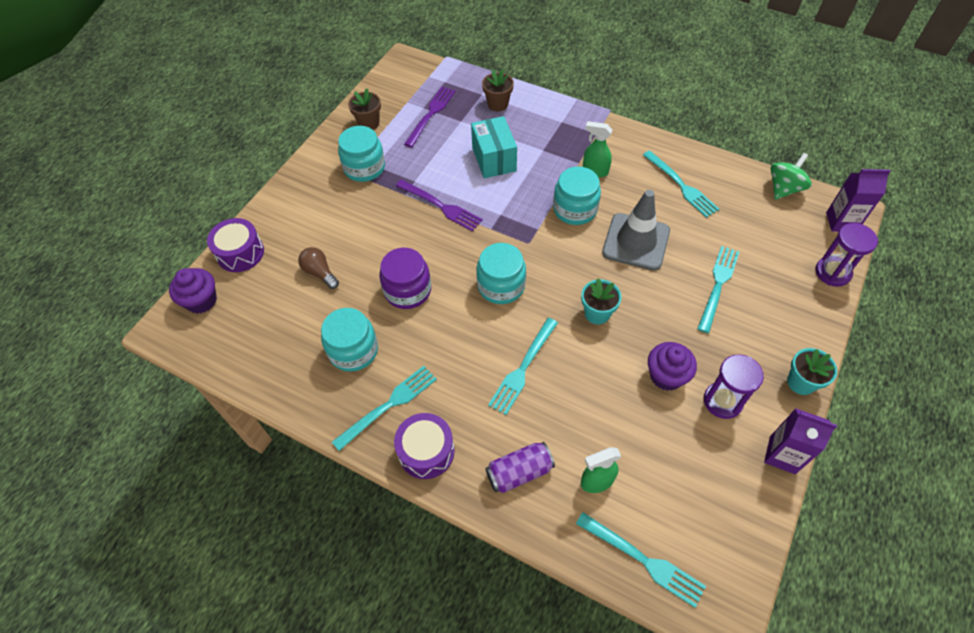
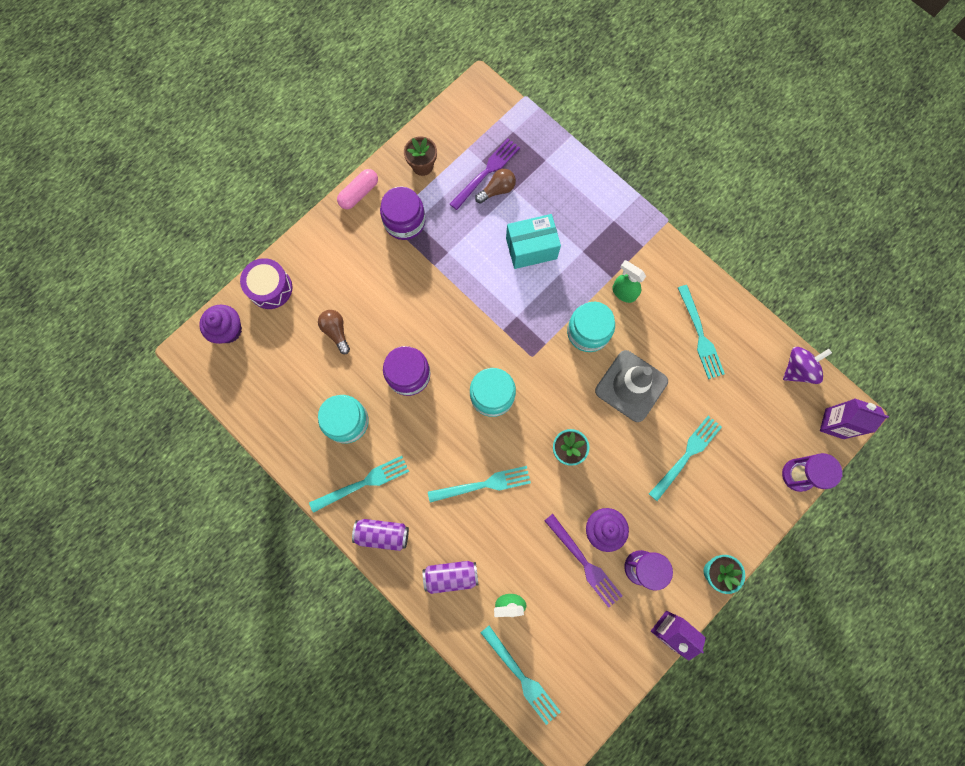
camera: 15 degrees right, 20 degrees up
turquoise jar [338,126,385,182] -> purple jar [380,186,426,240]
purple drum [394,413,455,479] -> purple can [352,519,409,551]
purple fork [396,179,483,232] -> purple fork moved to [544,514,623,608]
turquoise box [471,116,517,178] -> turquoise box turned 75 degrees clockwise [506,214,561,269]
brown flower pot [482,69,514,111] -> none
turquoise fork [488,318,558,415] -> turquoise fork turned 150 degrees counterclockwise [428,466,531,503]
green spinning top [771,153,812,200] -> purple spinning top [783,347,832,384]
none -> pink capsule [337,169,378,209]
none -> brown light bulb [475,169,516,204]

